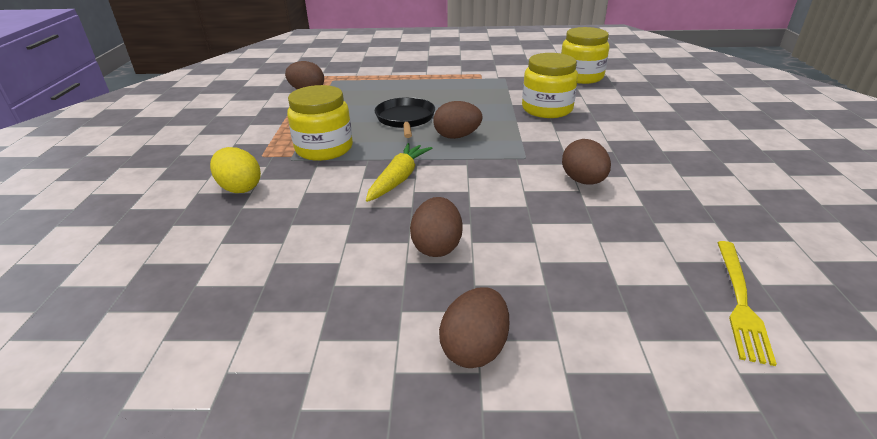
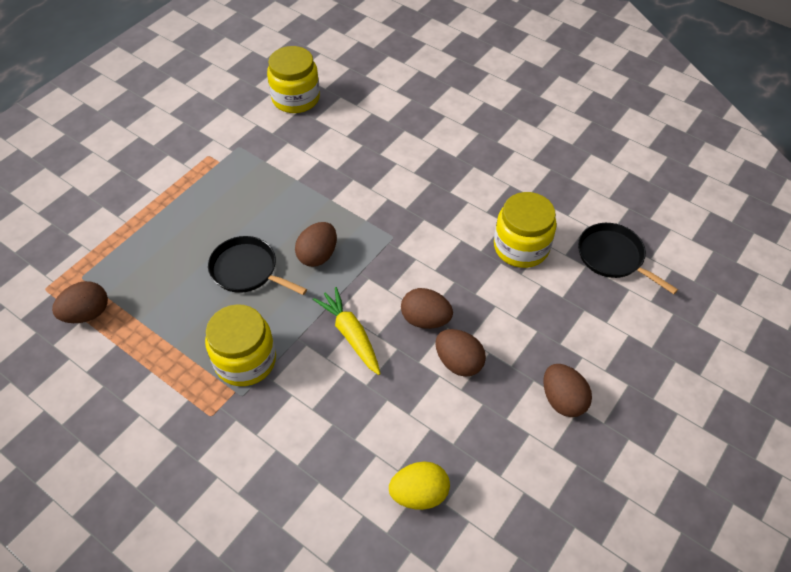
camera: 55 degrees left, 20 degrees up
yellow egg [210,147,261,193] -> yellow egg moved to [389,462,450,510]
yellow jar [522,53,578,118] -> yellow jar moved to [494,192,557,268]
brown egg [562,139,611,185] -> brown egg moved to [401,288,453,329]
yellow fork [717,241,777,366] -> black pan [578,223,678,294]

